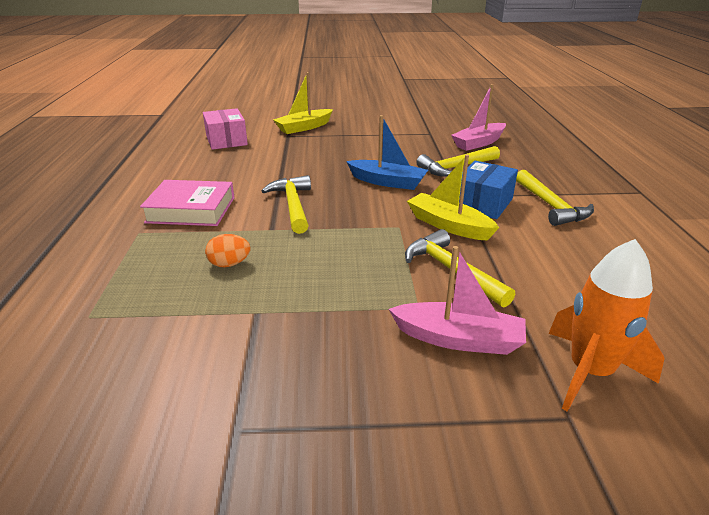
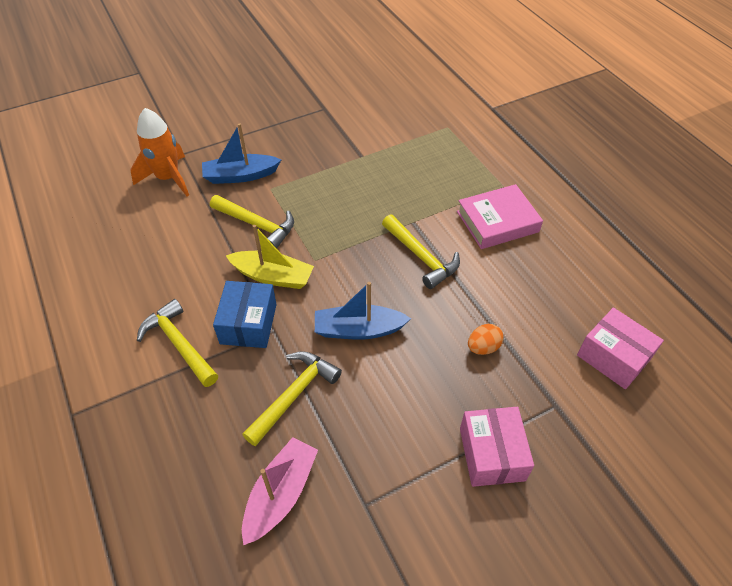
camera: 155 degrees right, 20 degrees up
orange egg [205,234,250,267] -> orange egg moved to [468,324,504,355]
yellow boat [273,72,333,134] -> none
pink boat [389,246,526,355] -> blue boat [202,123,281,184]
none -> pink box [460,407,534,487]

